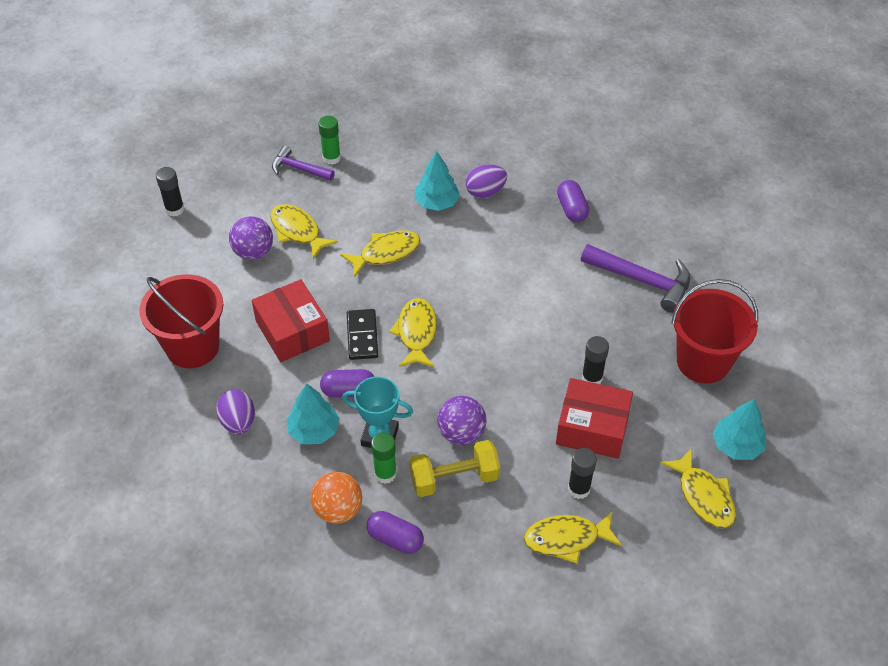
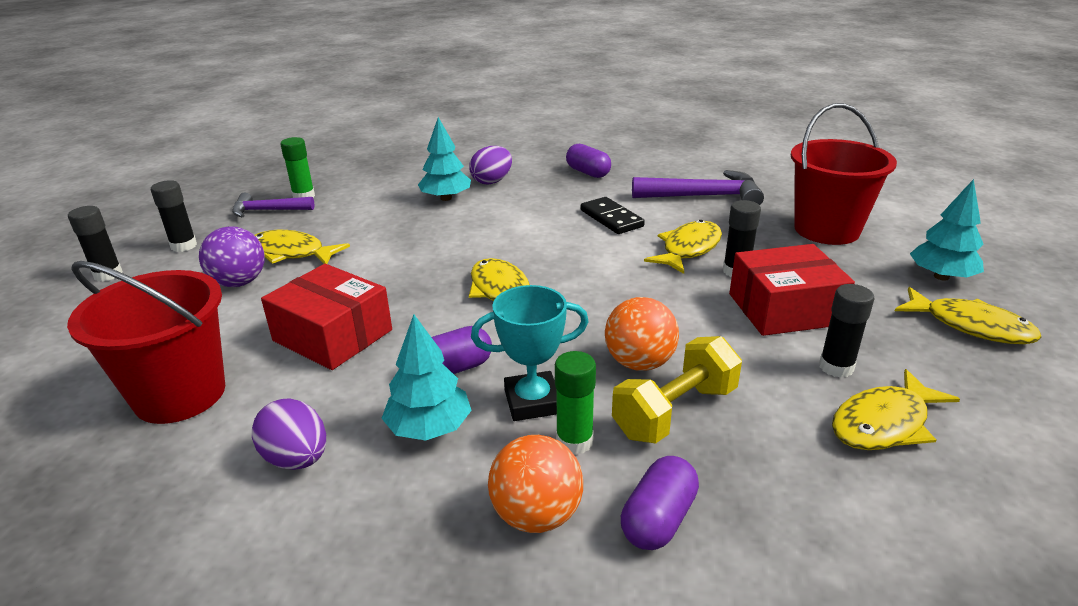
camera: 25 degrees left, 20 degrees down
yellow fish [340,230,420,278] -> yellow fish moved to [644,220,722,274]
black domino [347,309,378,360] -> black domino moved to [581,197,645,234]
purple capsule [367,511,424,554] -> purple capsule turned 60 degrees counterclockwise [621,456,699,550]
purple ball [437,396,486,445] -> orange ball [605,297,679,371]
none -> black glue stick [151,180,197,252]

